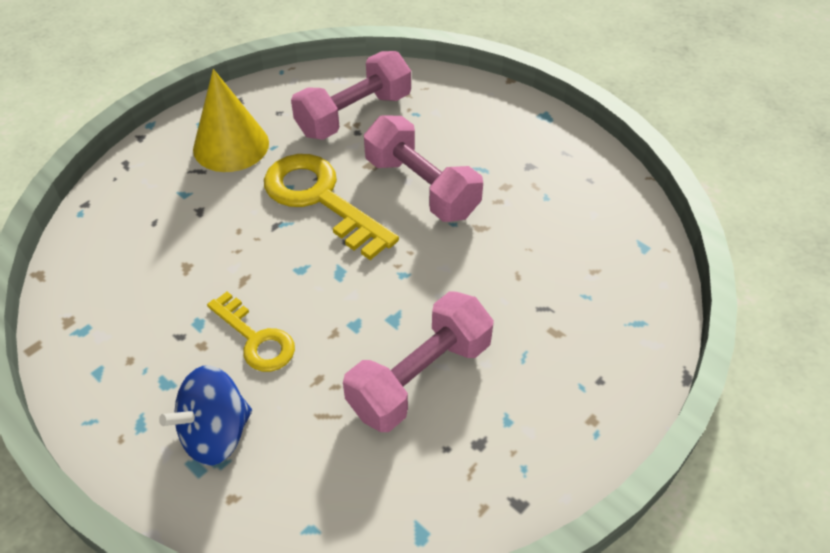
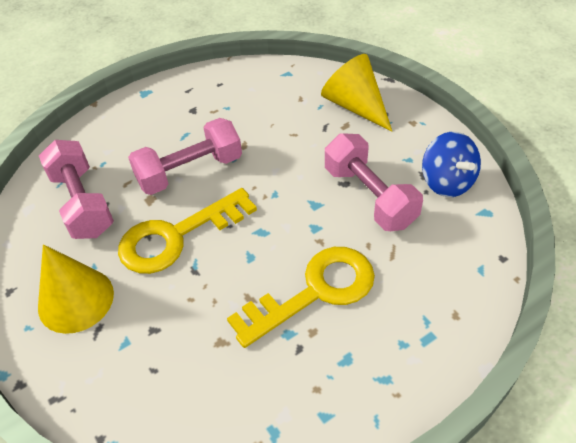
camera: 75 degrees left, 0 degrees up
blue spinning top [159,365,252,466] -> blue spinning top moved to [422,132,481,197]
yellow key [207,292,295,372] -> yellow key [227,247,375,348], size x1.67
none -> yellow cone [321,54,392,132]

